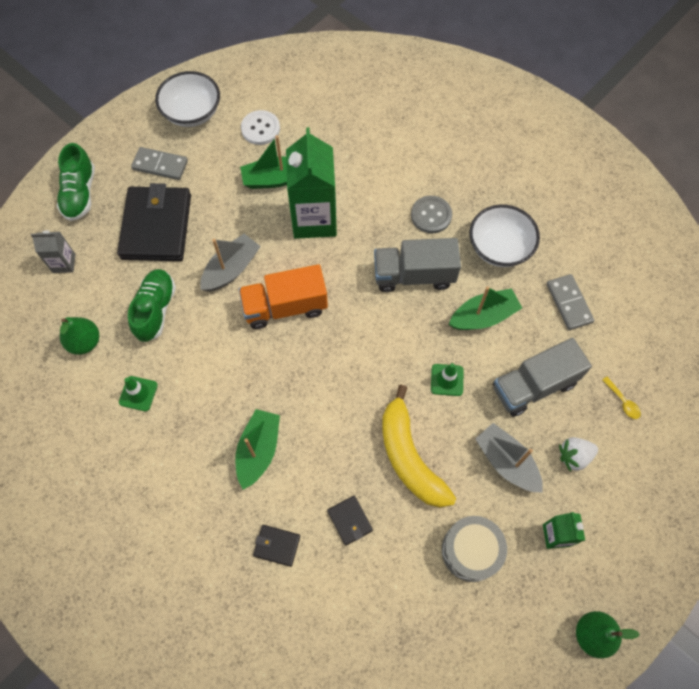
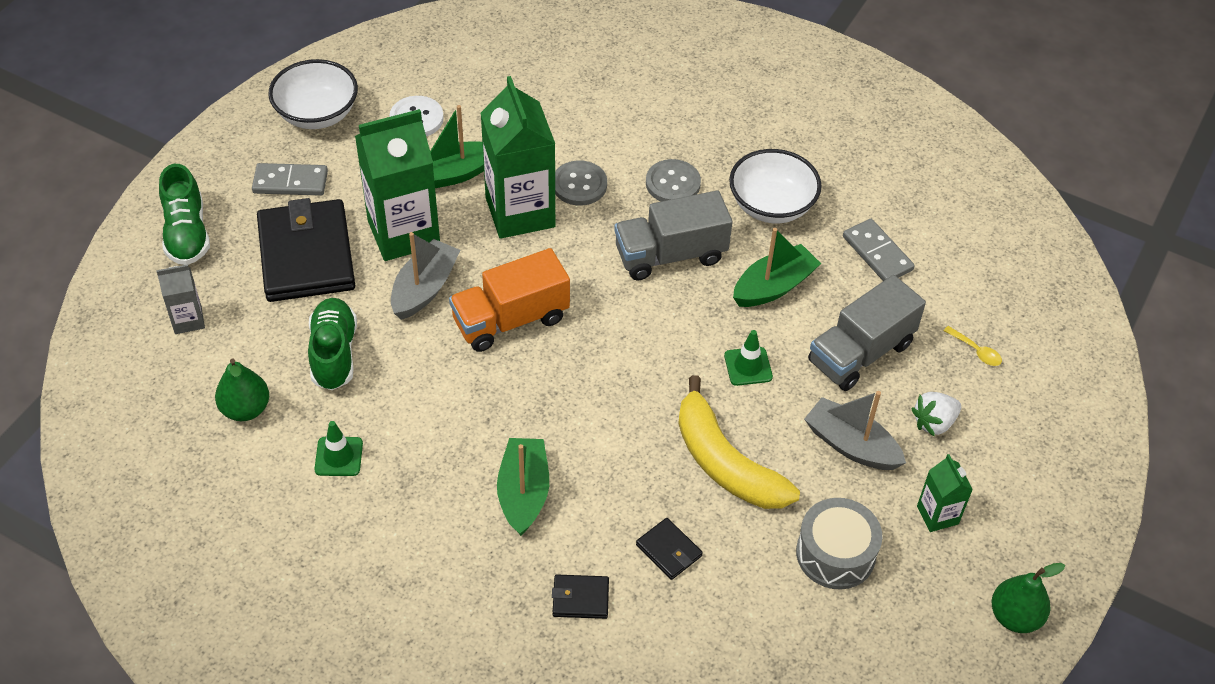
camera: 15 degrees left, 15 degrees down
none -> green carton [355,109,440,261]
none -> grey button [555,160,607,206]

